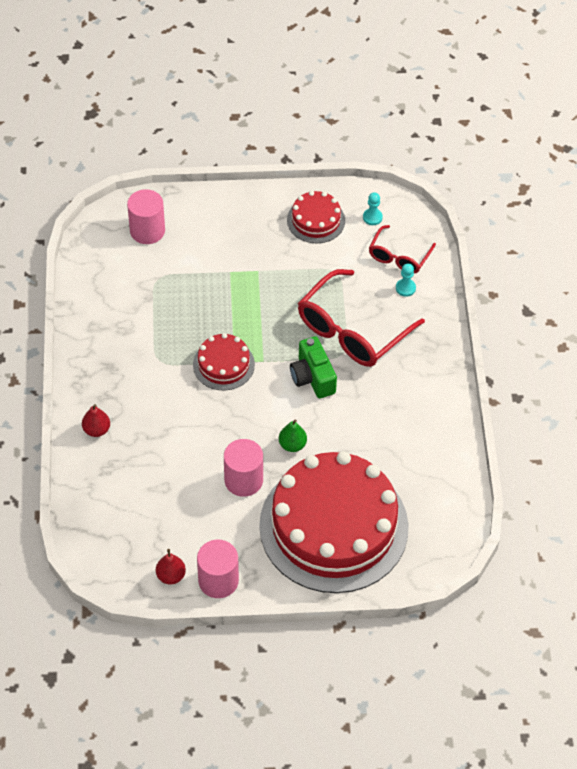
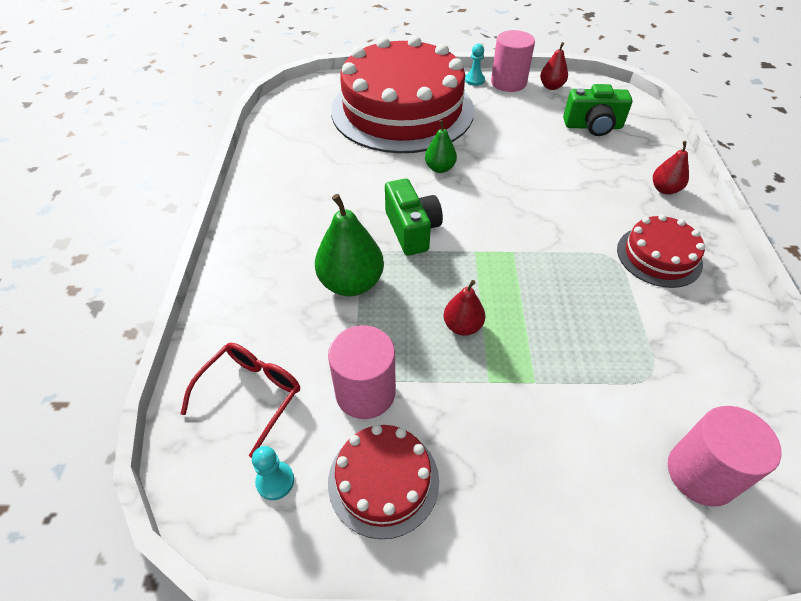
camera: 175 degrees left, 5 degrees down
red cake [193,333,255,391] -> red cake moved to [617,214,705,288]
pink cylinder [224,439,263,497] -> pink cylinder moved to [328,325,396,419]
red glasses [298,269,425,367] -> green pear [315,194,384,296]
turquoise pawn [396,264,416,297] -> turquoise pawn moved to [465,44,485,86]
none -> red pear [444,280,485,336]
none -> green camera [563,84,633,136]

